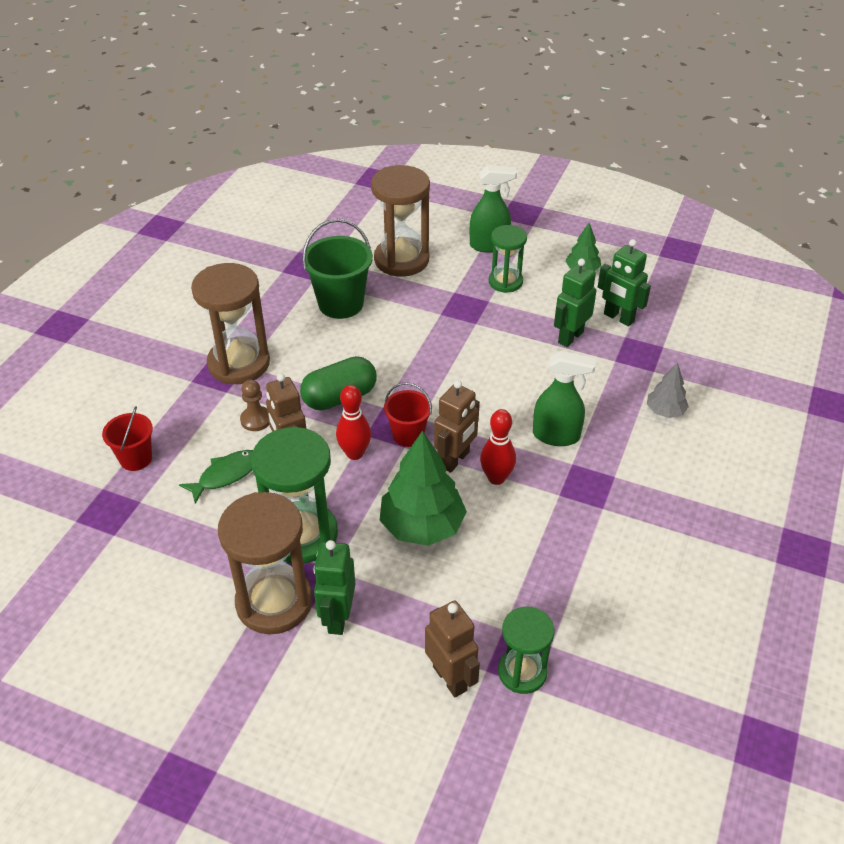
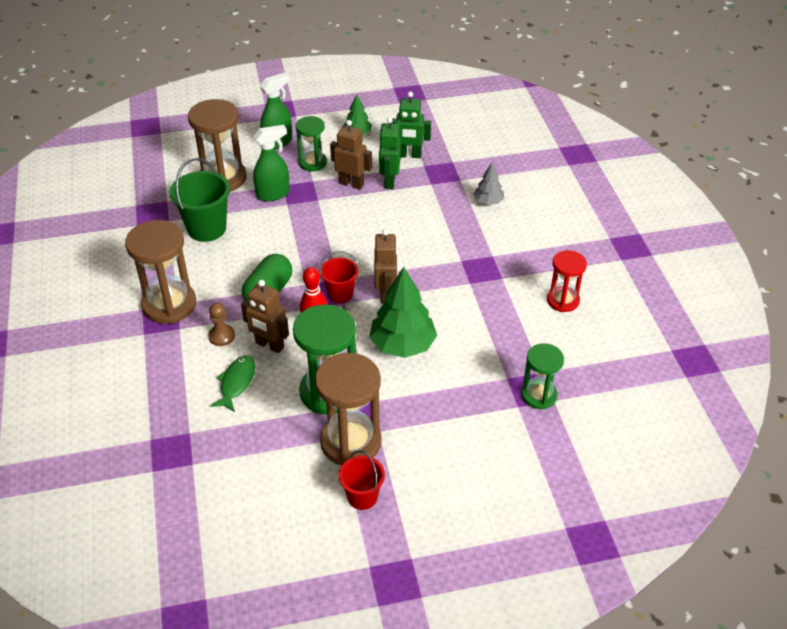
camera: 35 degrees left, 0 degrees up
red bucket [102,406,153,471] -> red bucket moved to [339,450,385,510]
green robot [314,540,355,635] -> none
brown robot [425,601,480,697] -> brown robot moved to [330,120,372,189]
red bowling pin [480,409,516,485] -> none
green spray bottle [533,351,596,446] -> green spray bottle moved to [253,125,290,201]
none -> red hourglass [547,250,587,312]

